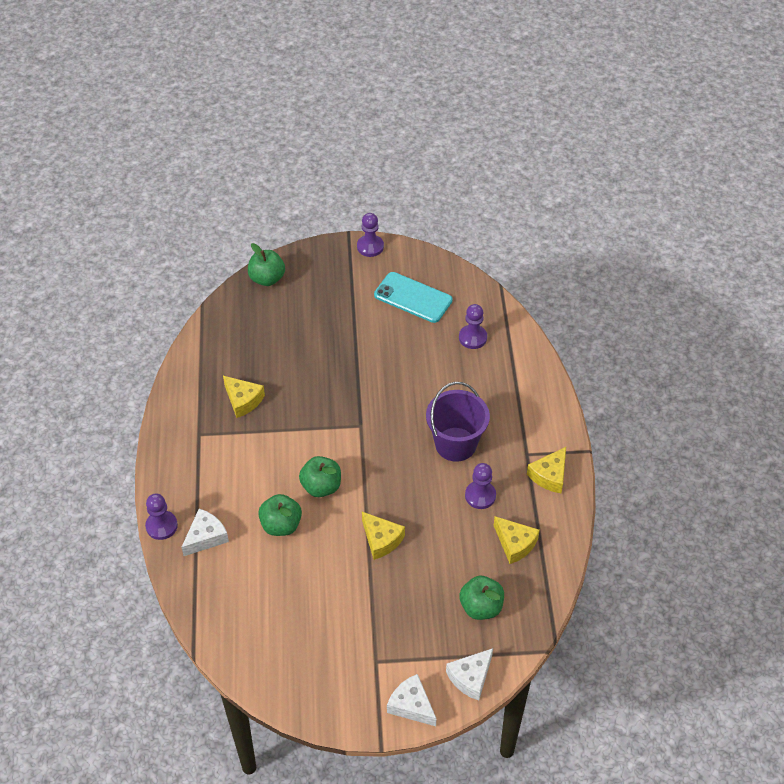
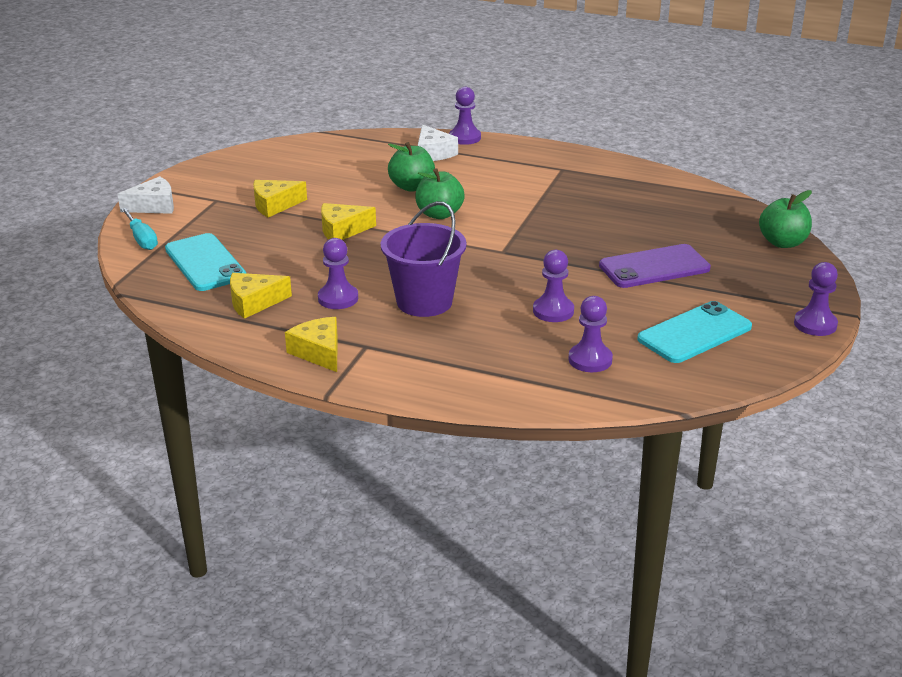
camera: 115 degrees right, 20 degrees down
yellow cheese [223,376,265,418] -> yellow cheese moved to [253,180,307,218]
white cheese [446,648,493,701] -> turquoise screwdriver [121,208,158,250]
green apple [459,576,504,620] -> turquoise phone [165,233,247,291]
none -> purple pawn [533,250,574,322]
none -> purple phone [599,244,711,288]

